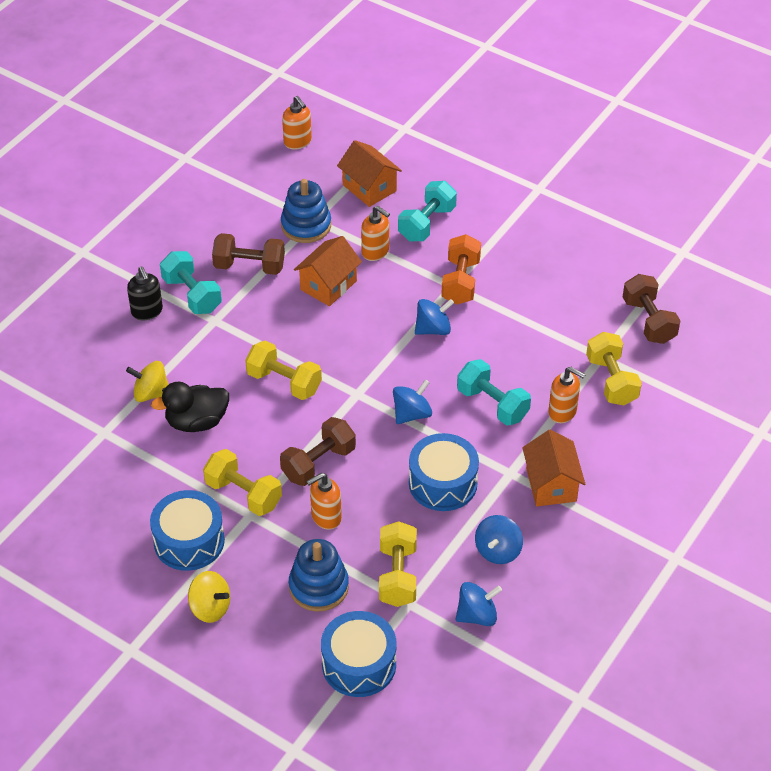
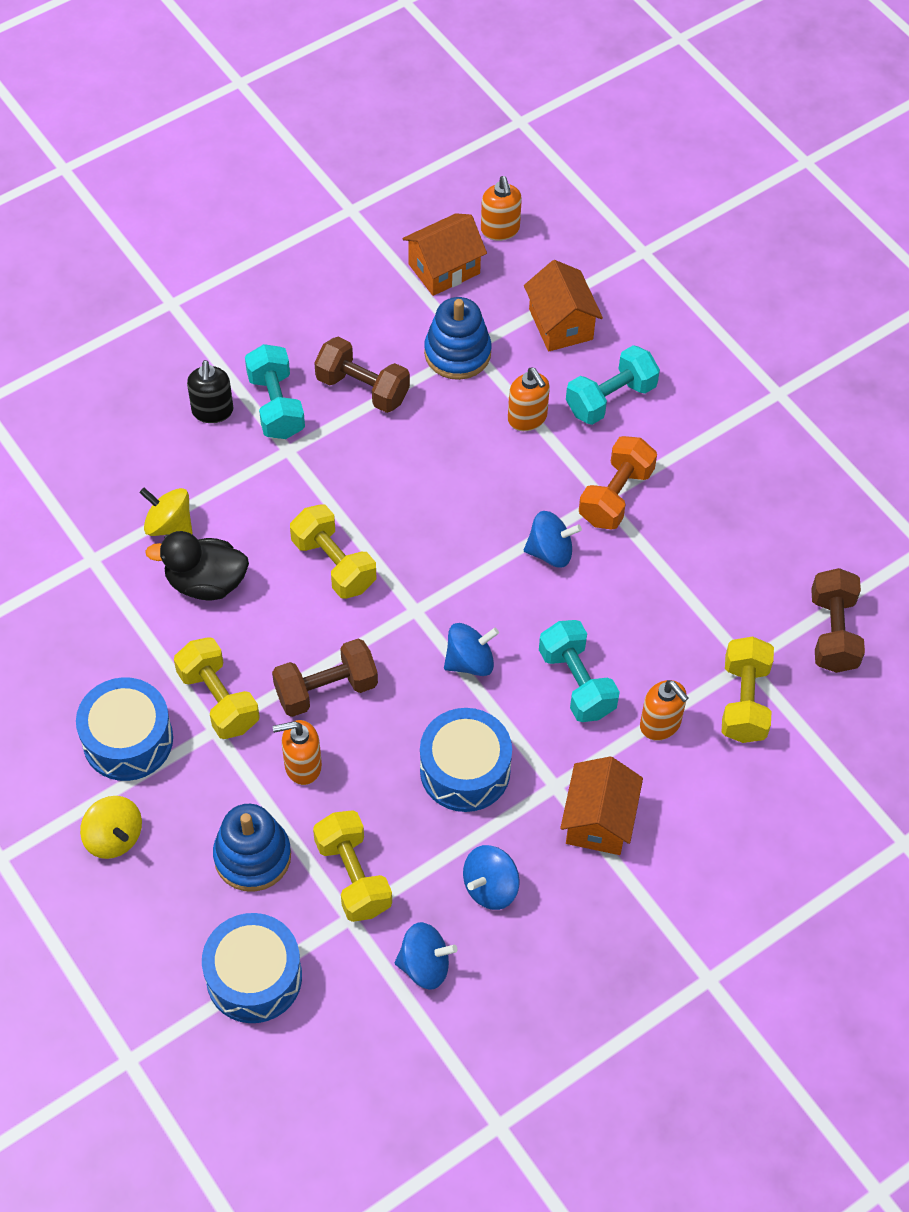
camera: 20 degrees right, 10 degrees up
orange house [294,236,362,306] -> orange house moved to [402,213,487,296]
yellow dumbbell [379,521,417,607] -> yellow dumbbell turned 45 degrees counterclockwise [313,810,392,922]

